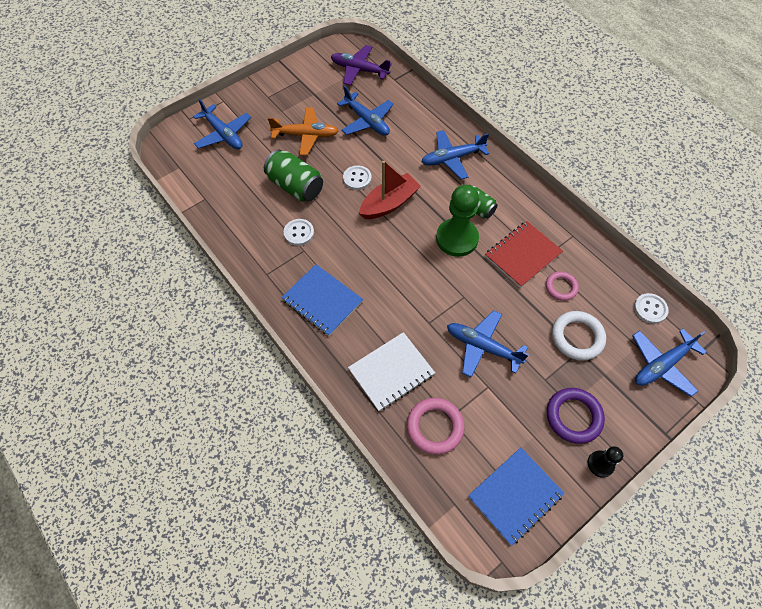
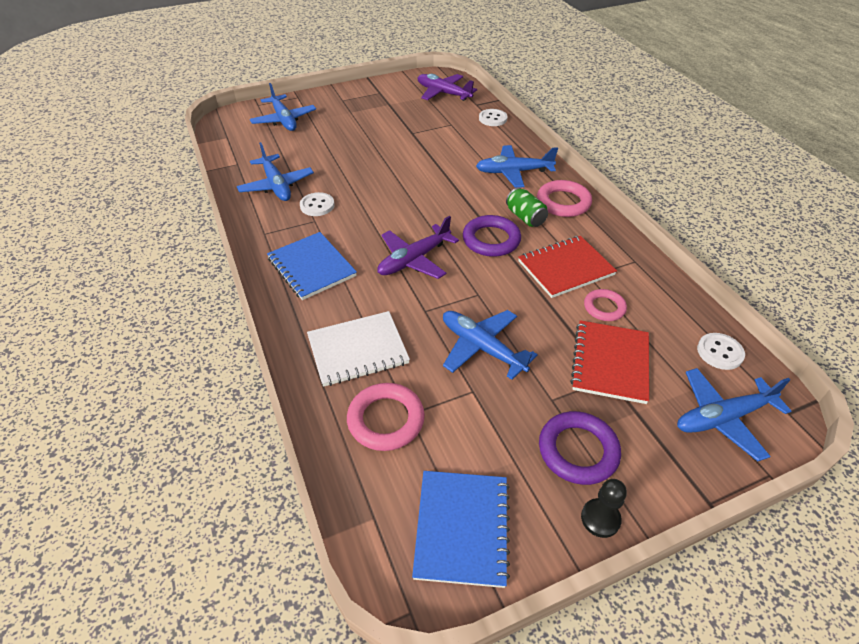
camera: 15 degrees right, 15 degrees down
green can [264,150,323,202] -> none
orange plane [268,107,338,156] -> none
blue plane [337,86,394,136] -> blue plane moved to [237,142,314,201]
white button [343,165,372,190] -> white button moved to [479,109,508,126]
red boat [359,161,421,219] -> none
green pawn [436,185,479,257] -> purple ring [463,215,521,257]
blue notebook [468,447,565,546] -> blue notebook turned 60 degrees counterclockwise [412,471,510,588]
white ring [552,311,606,360] -> red notebook [570,320,649,404]
none -> purple plane [377,216,459,279]
none -> pink ring [537,180,592,217]

